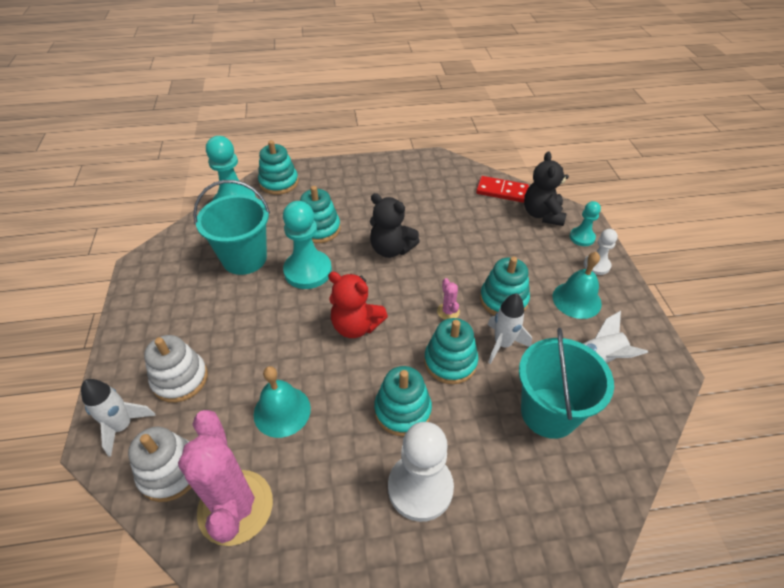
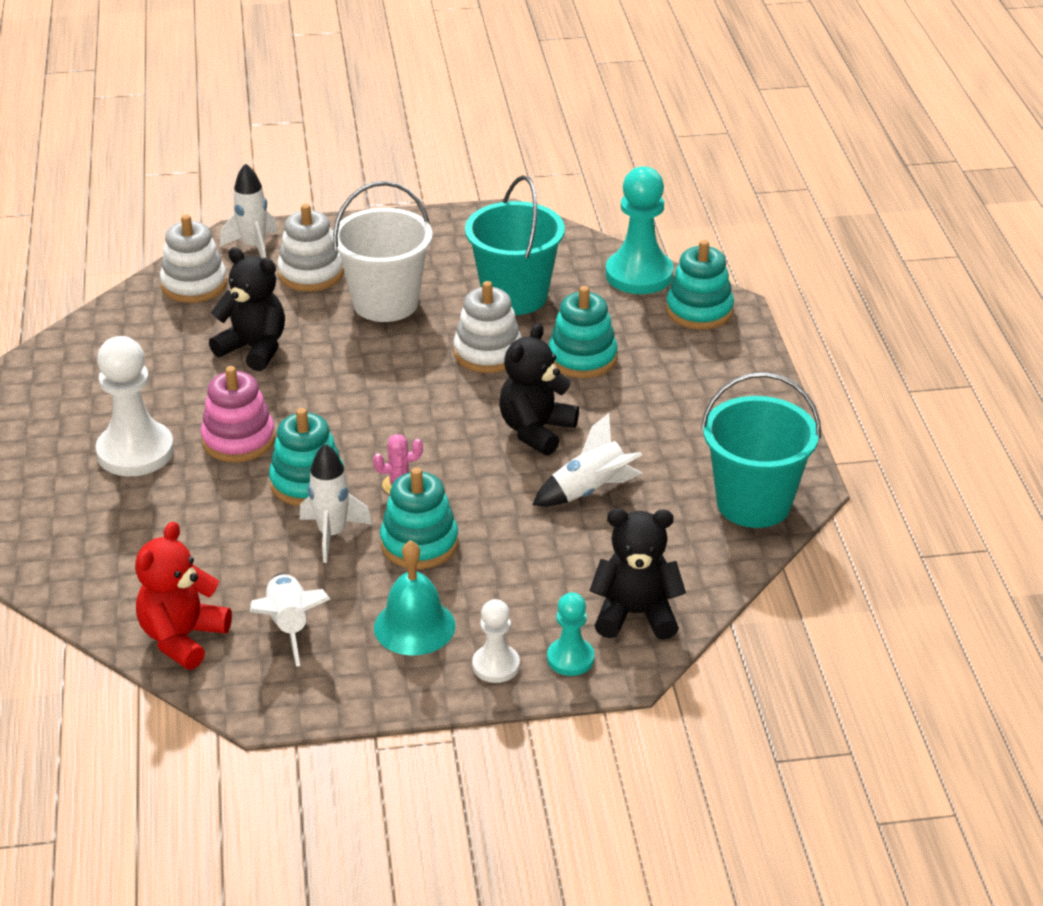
camera: 90 degrees right, 10 degrees down
pink cactus [178,410,273,546] -> none
turquoise bell [254,366,311,438] -> black teddy bear [209,247,285,371]
turquoise pawn [283,201,332,289] -> white stacking toy [453,281,522,373]
red teddy bear [328,272,388,338] -> red teddy bear moved to [135,521,232,670]
turquoise stacking toy [374,366,432,436] -> pink stacking toy [201,366,275,462]
red domino [476,176,529,203] -> none
turquoise bucket [519,328,614,439] -> turquoise bucket moved to [701,372,821,528]
none -> white bucket [332,181,433,322]
none -> white rocket [533,413,642,506]

